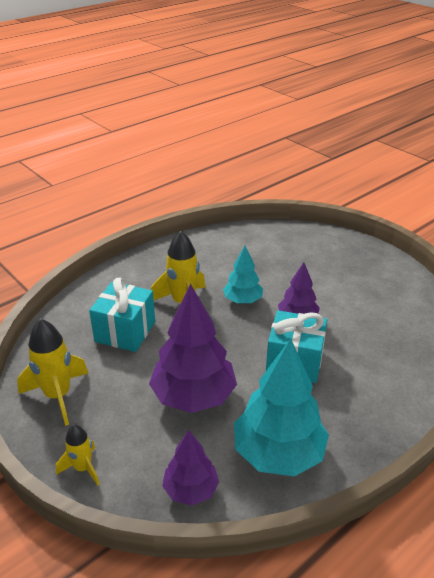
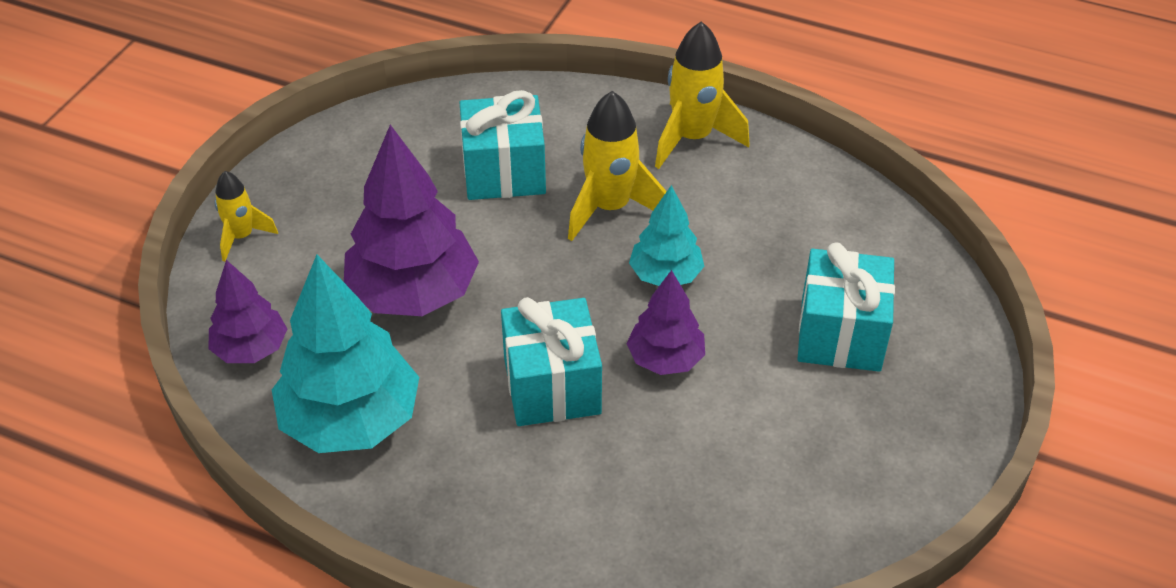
camera: 65 degrees right, 10 degrees up
yellow rocket [17,319,88,426] -> yellow rocket moved to [655,21,750,169]
none -> turquoise gift [797,242,895,372]

